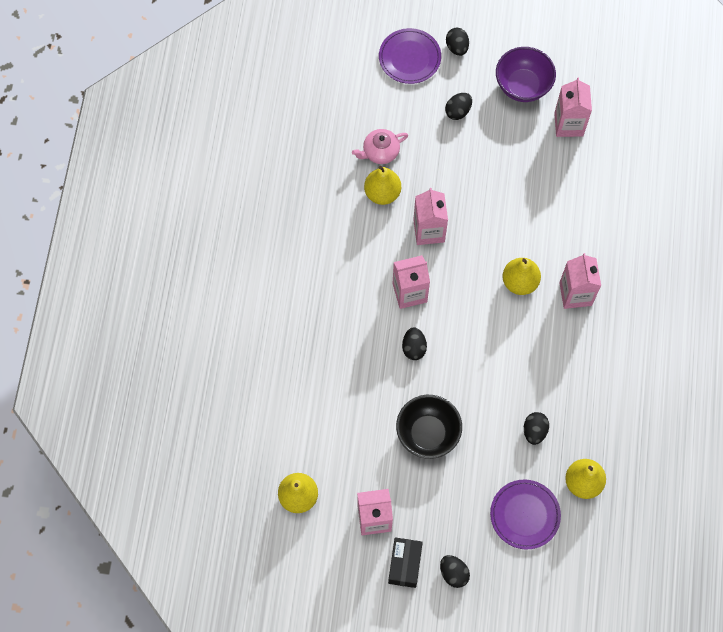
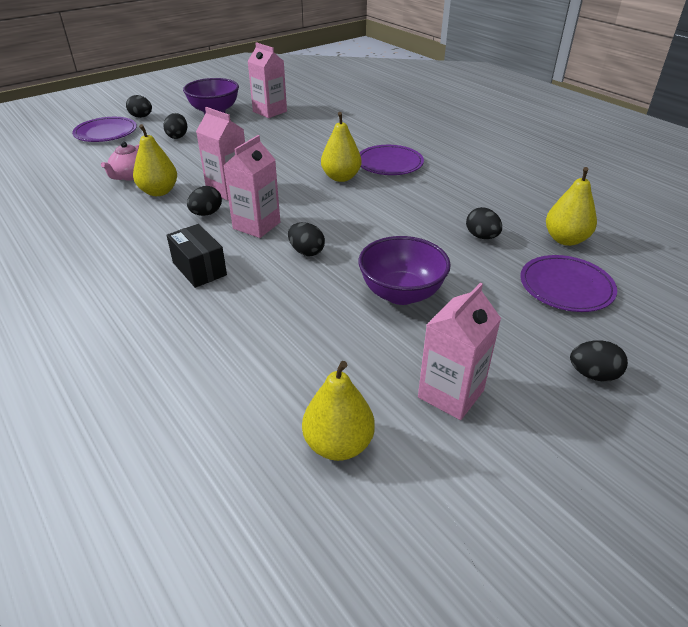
camera: 45 degrees left, 30 degrees down
black box [388,537,423,588] -> black box moved to [167,224,227,288]
black bowl [396,395,462,459] -> purple bowl [358,236,451,305]
pink carton [559,253,601,309] -> purple plate [359,145,424,175]
none -> black egg [187,186,222,216]

